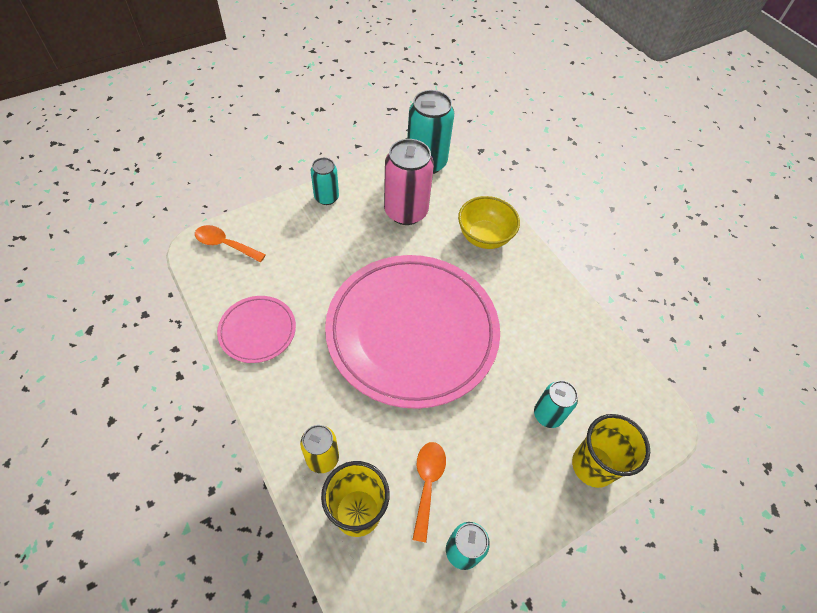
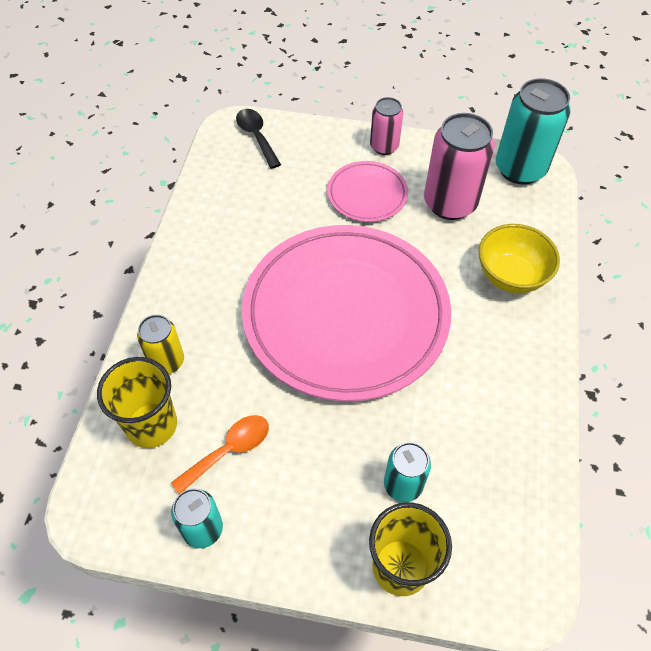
camera: 45 degrees right, 0 degrees up
orange spoon [195,225,266,262] -> black spoon [236,109,281,169]
pink plate [217,296,296,363] -> pink plate moved to [327,161,408,222]
turquoise can [311,158,339,205] -> pink can [370,97,403,155]

